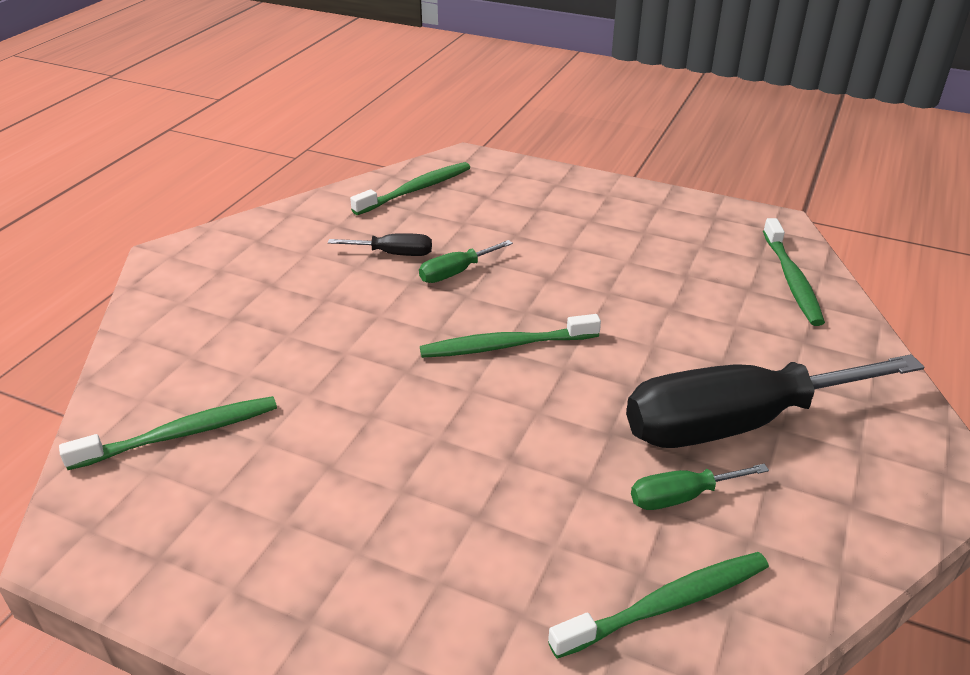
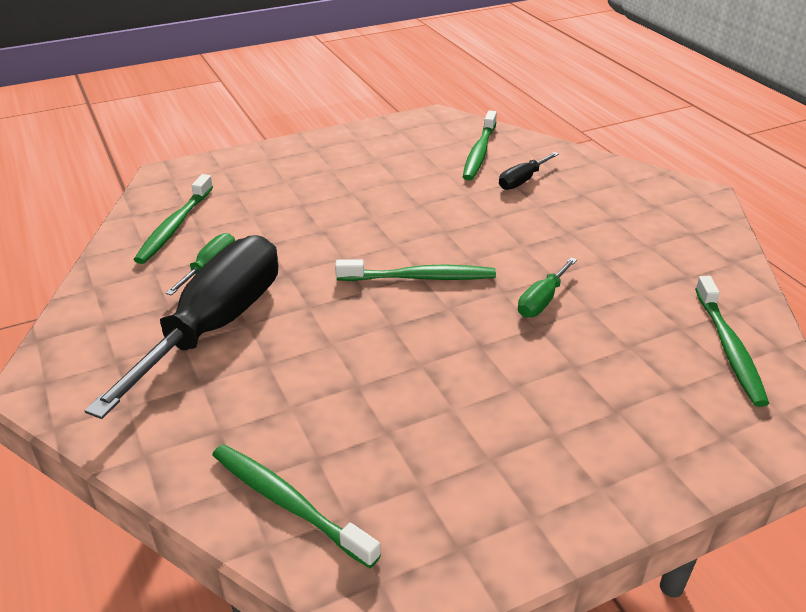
camera: 130 degrees right, 0 degrees up
black screwdriver [328,233,432,256] -> black screwdriver moved to [499,152,559,190]
green screwdriver [419,240,513,283] -> green screwdriver turned 150 degrees counterclockwise [518,257,577,318]
green toothbrush [420,314,601,358] -> green toothbrush turned 60 degrees clockwise [335,259,496,281]

